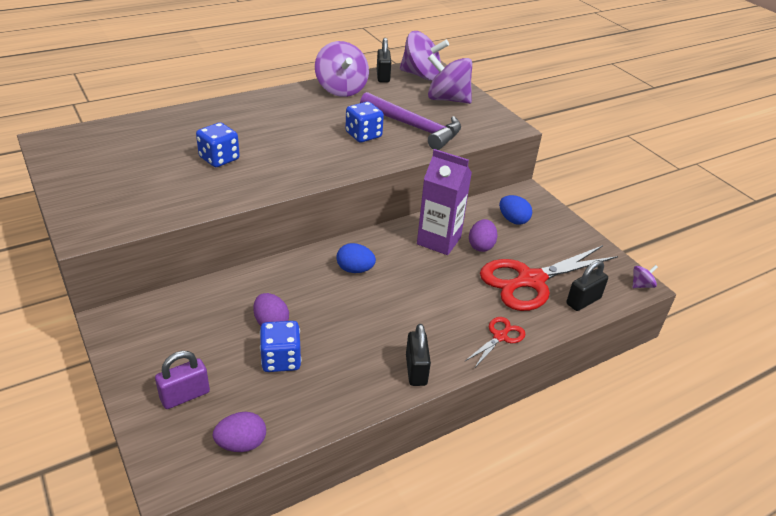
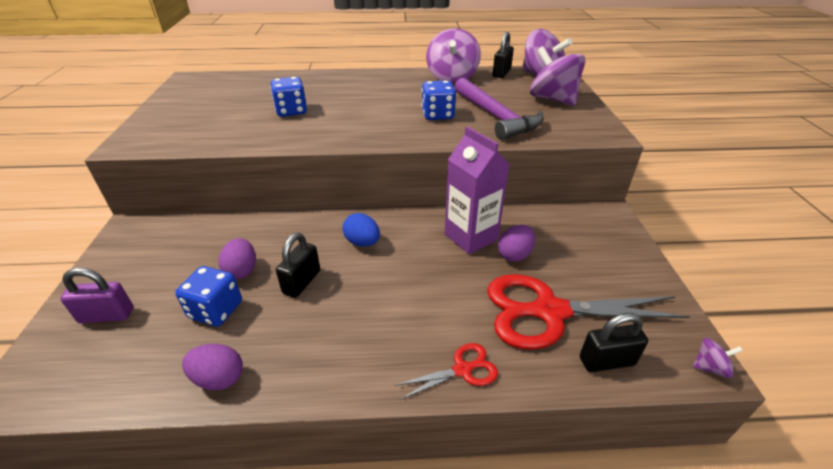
camera: 30 degrees right, 0 degrees up
purple egg [212,412,266,452] -> purple egg moved to [182,344,243,390]
black padlock [406,324,431,386] -> black padlock moved to [276,233,320,298]
blue egg [499,195,532,225] -> none

